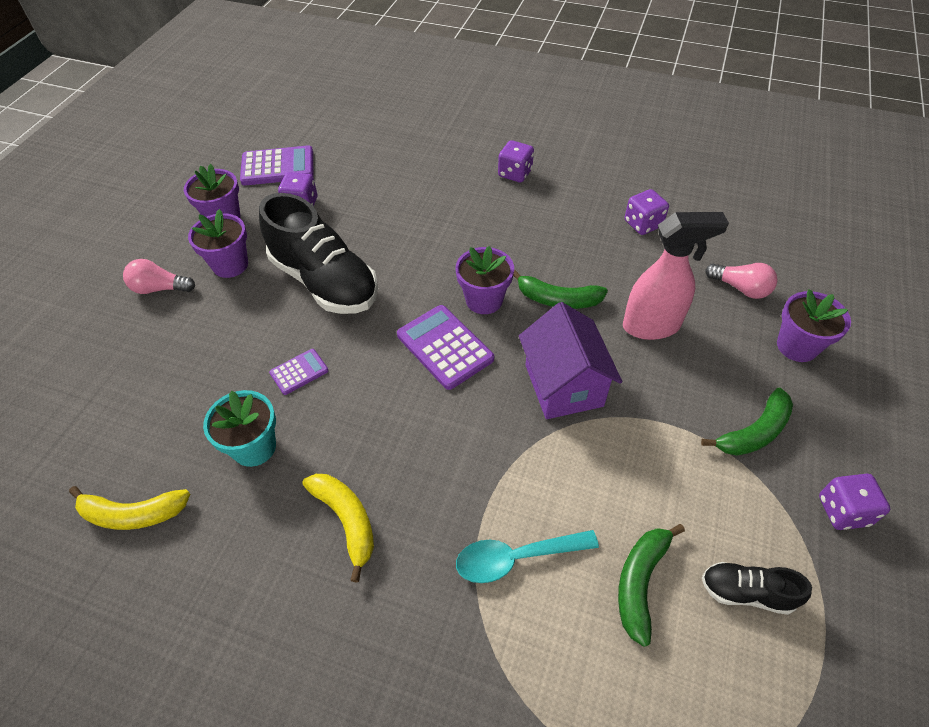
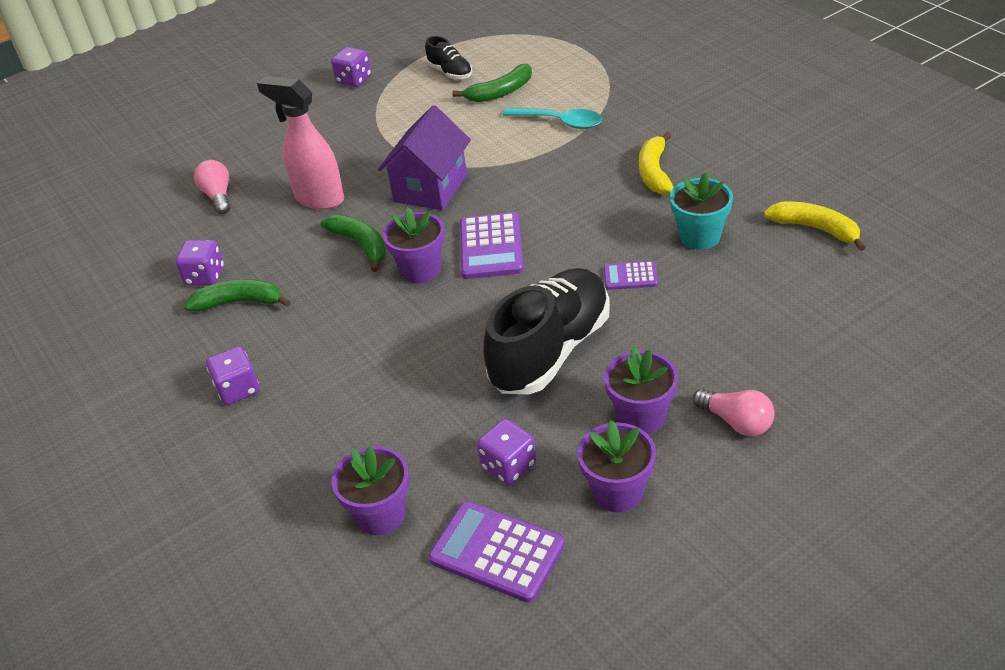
camera: 140 degrees left, 10 degrees down
black shoe [259,193,378,314] -> black shoe turned 45 degrees clockwise [484,268,610,394]
green banana [701,388,793,456] -> green banana moved to [184,279,291,312]
purple flower pot [777,289,851,362] -> purple flower pot moved to [332,446,409,535]

